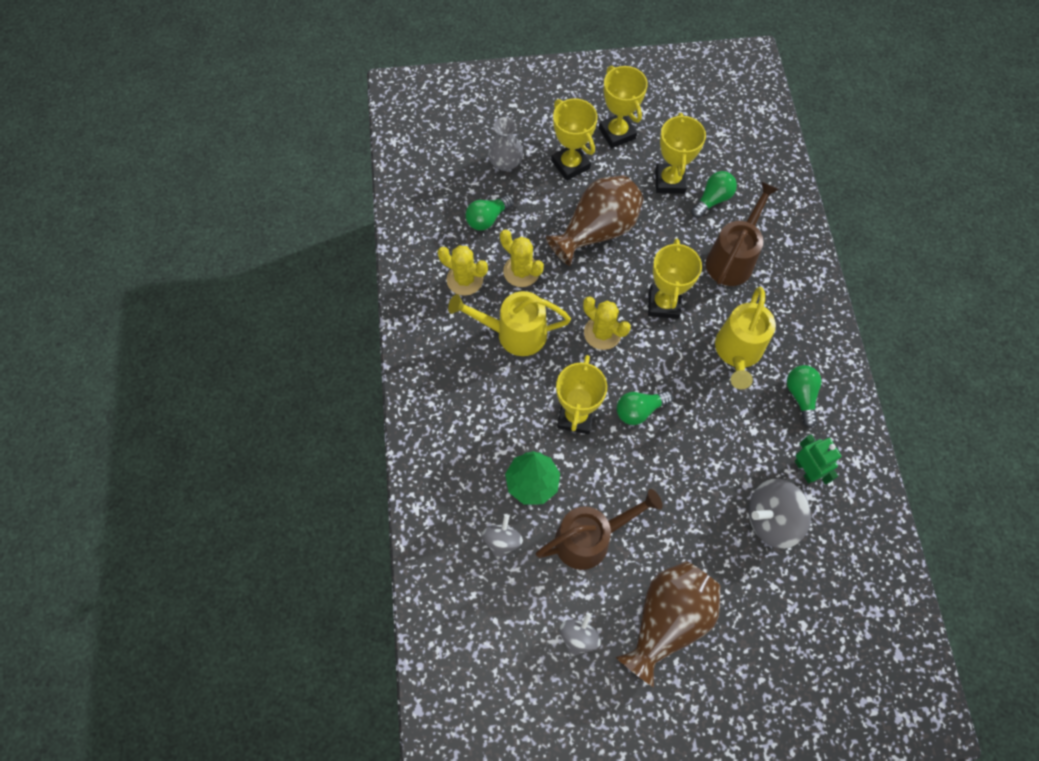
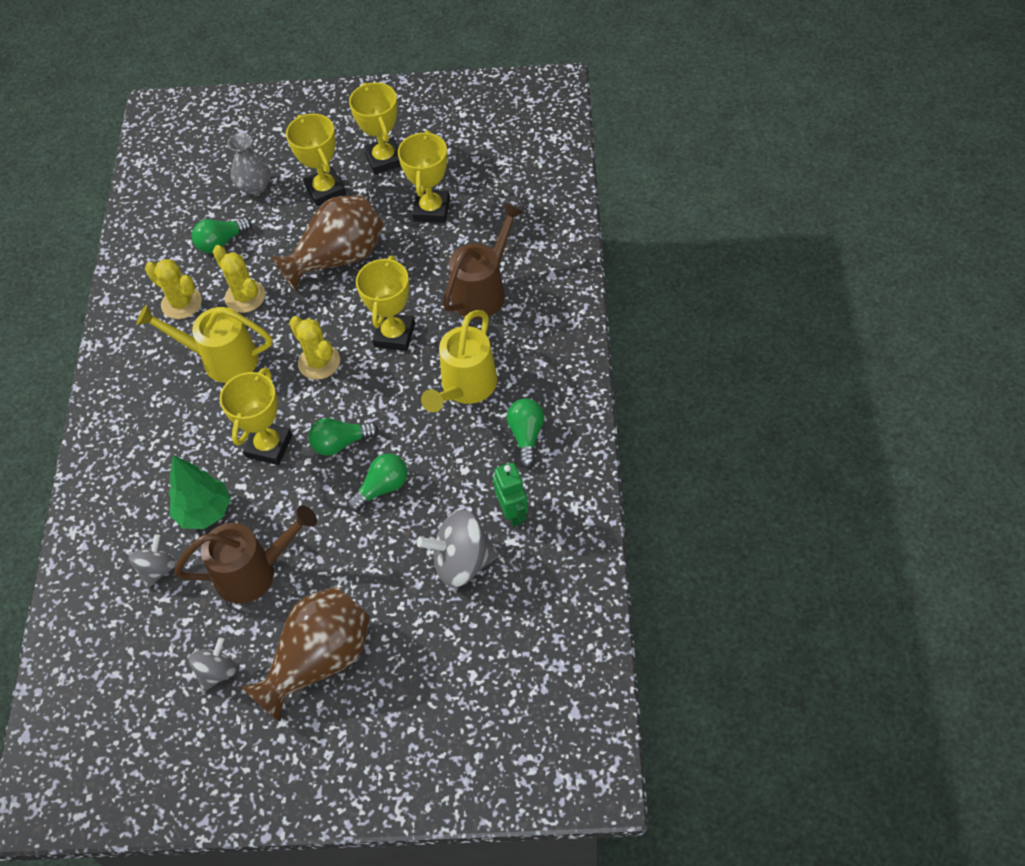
camera: 10 degrees right, 10 degrees down
green light bulb [691,171,737,218] -> green light bulb moved to [347,453,408,512]

